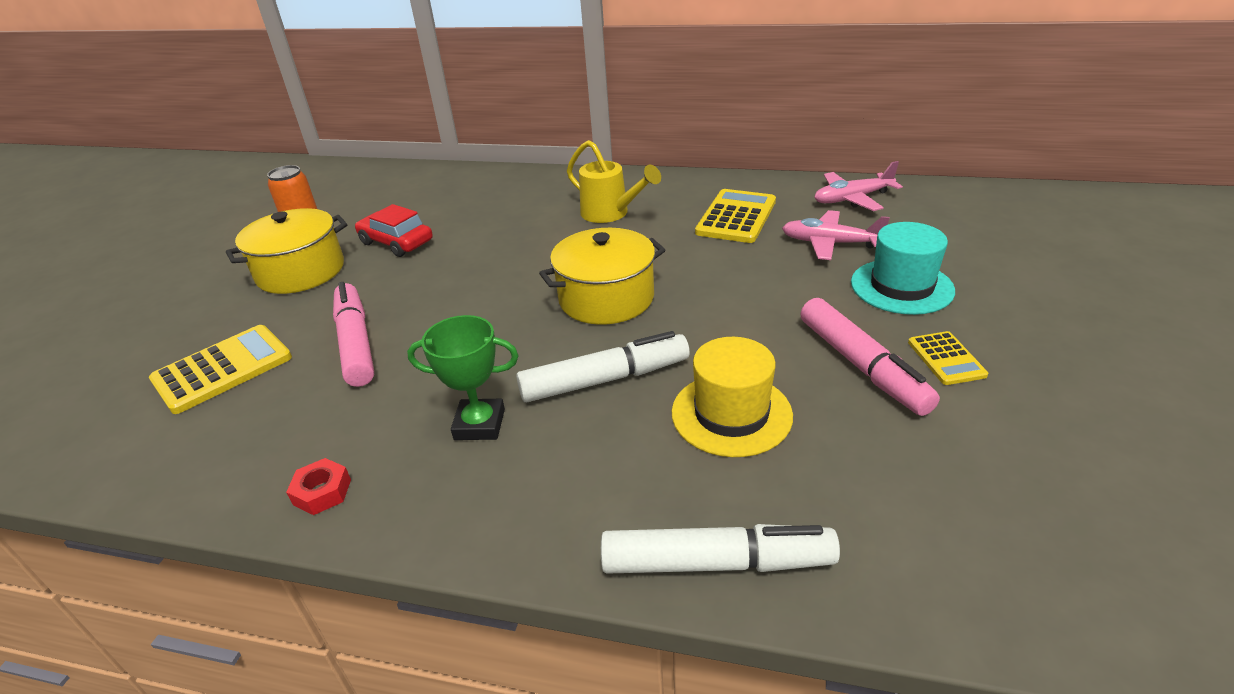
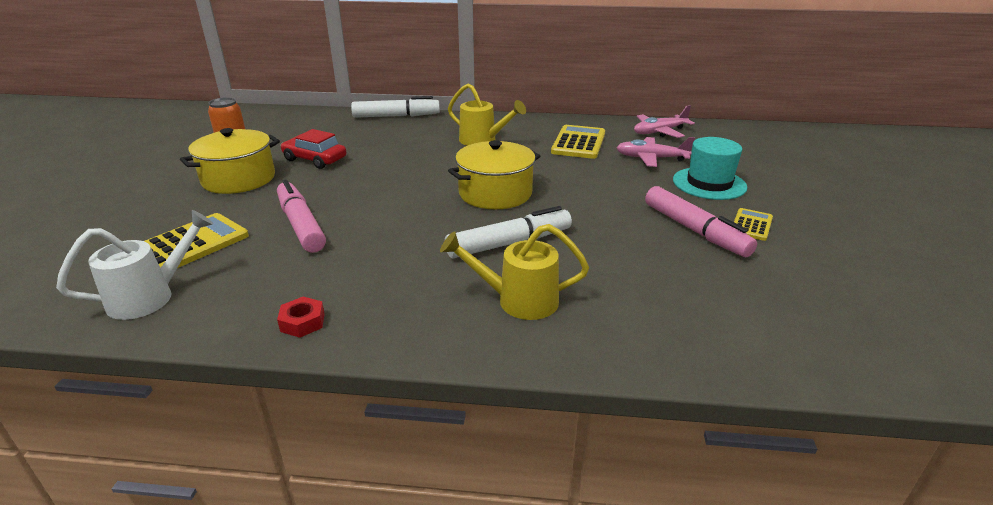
camera: 10 degrees left, 5 degrees down
green trophy [407,315,519,440] -> none
white marker [601,524,840,574] -> white marker moved to [351,96,440,118]
yellow hat [672,337,793,457] -> none
yellow calculator [908,331,988,385] -> yellow calculator turned 135 degrees counterclockwise [734,208,773,241]
none -> white watering can [56,210,214,320]
none -> yellow watering can [440,224,589,320]

